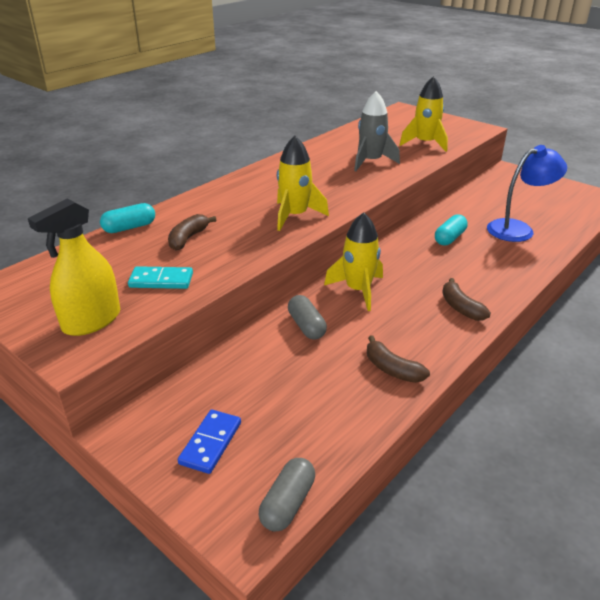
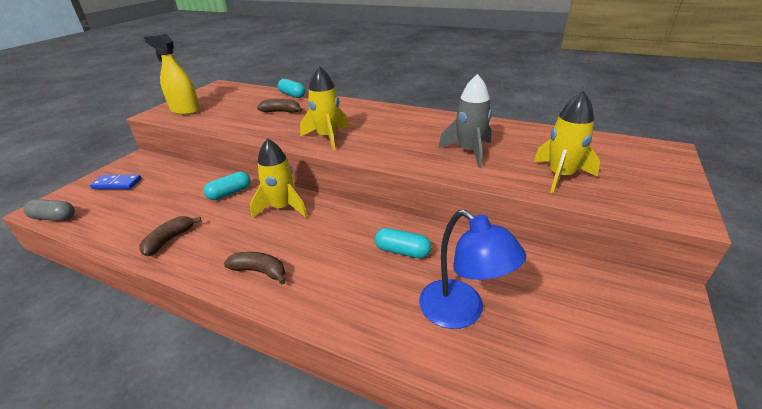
camera: 75 degrees right, 0 degrees up
turquoise domino [128,266,193,289] -> none
grey capsule [288,295,327,340] -> turquoise capsule [204,171,251,200]
brown banana [442,278,491,321] -> brown banana turned 60 degrees clockwise [224,252,286,284]

